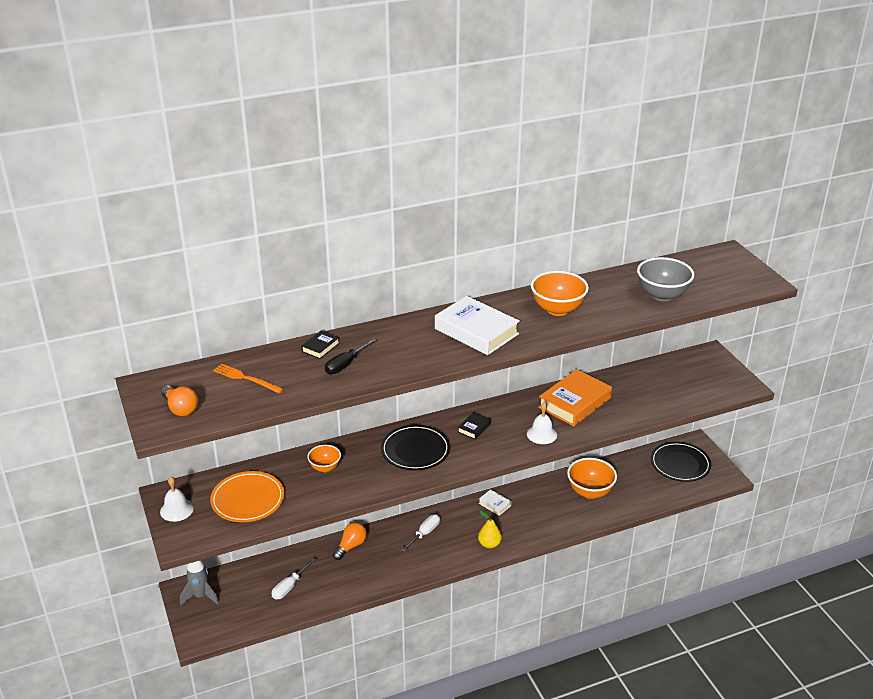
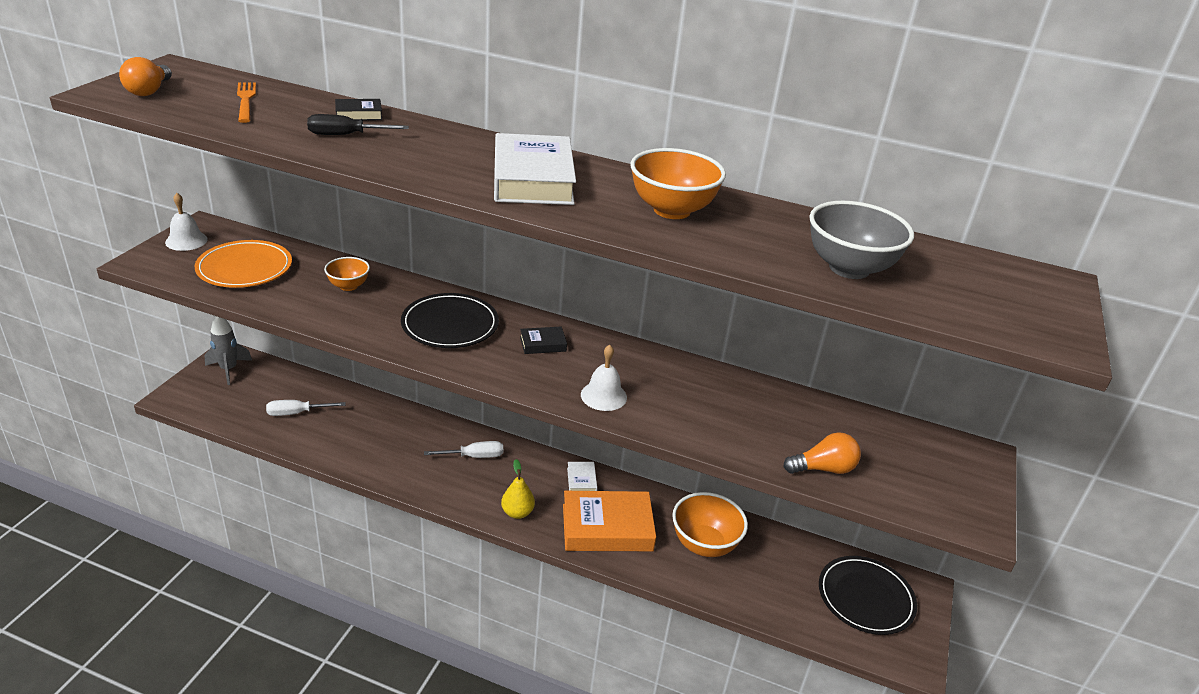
camera: 40 degrees right, 0 degrees up
orange light bulb [333,522,367,560] -> orange light bulb moved to [784,432,861,474]
orange book [538,369,612,426] -> orange book moved to [563,491,656,551]

